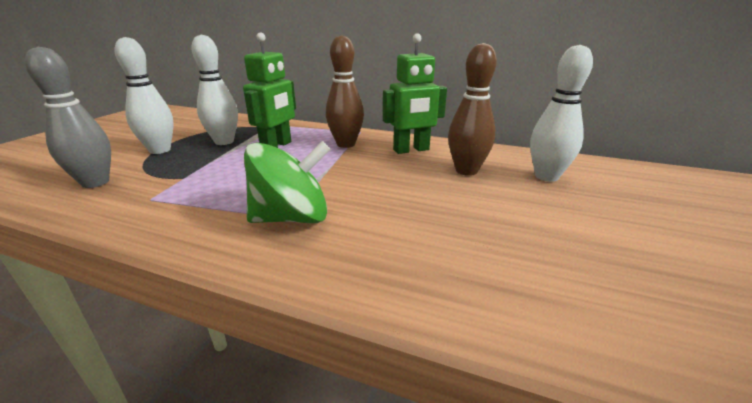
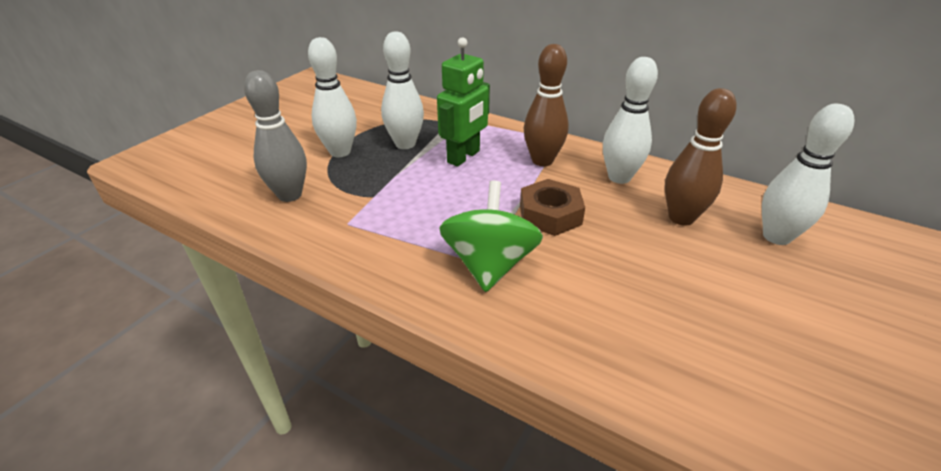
camera: 10 degrees right, 10 degrees up
green spinning top [244,141,331,223] -> green spinning top turned 75 degrees counterclockwise [439,181,543,292]
green robot [383,33,447,154] -> white bowling pin [603,57,658,184]
none -> brown nut [520,179,585,236]

